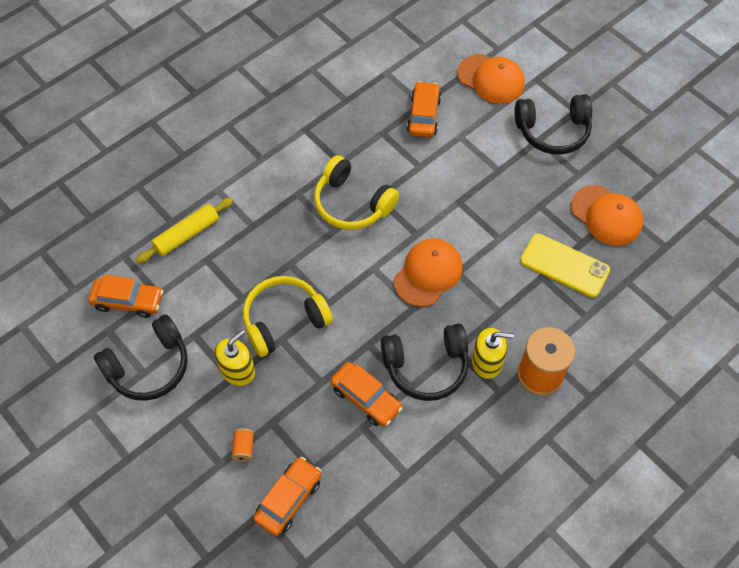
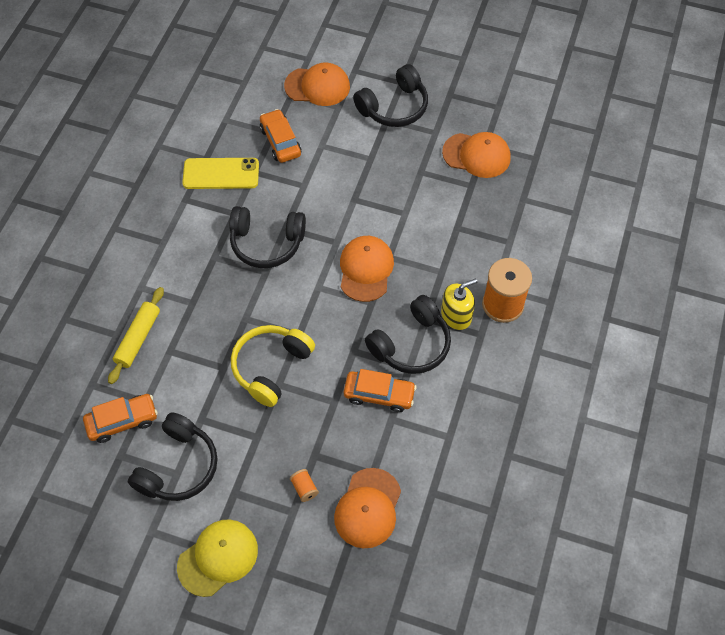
camera: 30 degrees left, 0 degrees up
yellow soap dispenser [215,330,255,386] -> none
orange car [253,457,322,536] -> orange cap [334,468,401,548]
yellow headphones [314,155,399,230] -> black headphones [229,206,306,268]
yellow phone [520,233,610,298] -> yellow phone moved to [182,158,259,189]
none -> yellow cap [177,519,258,597]

